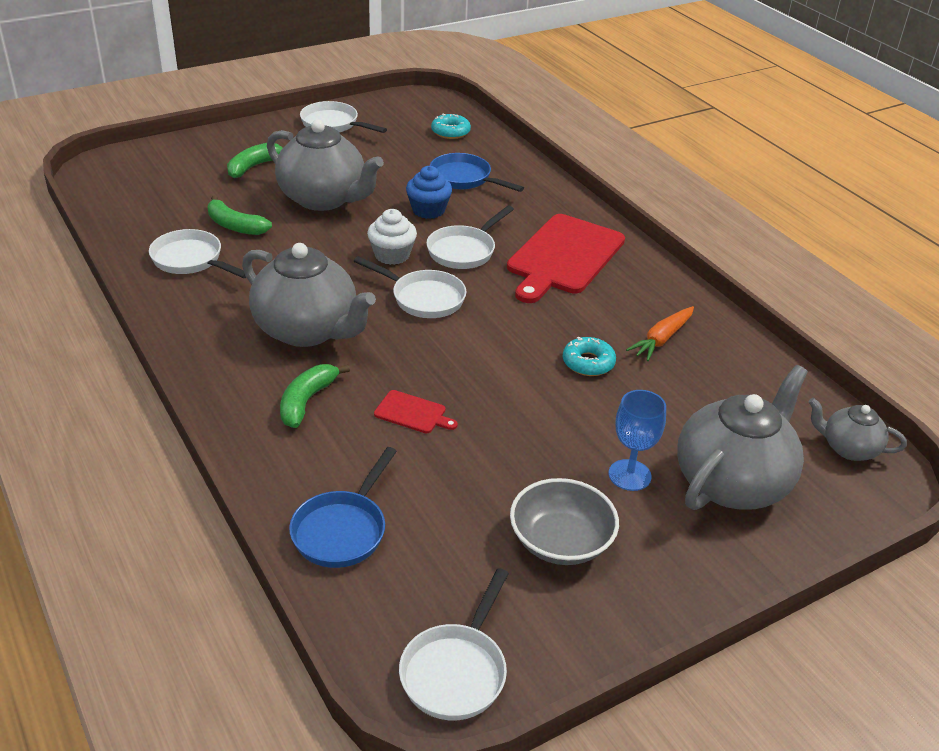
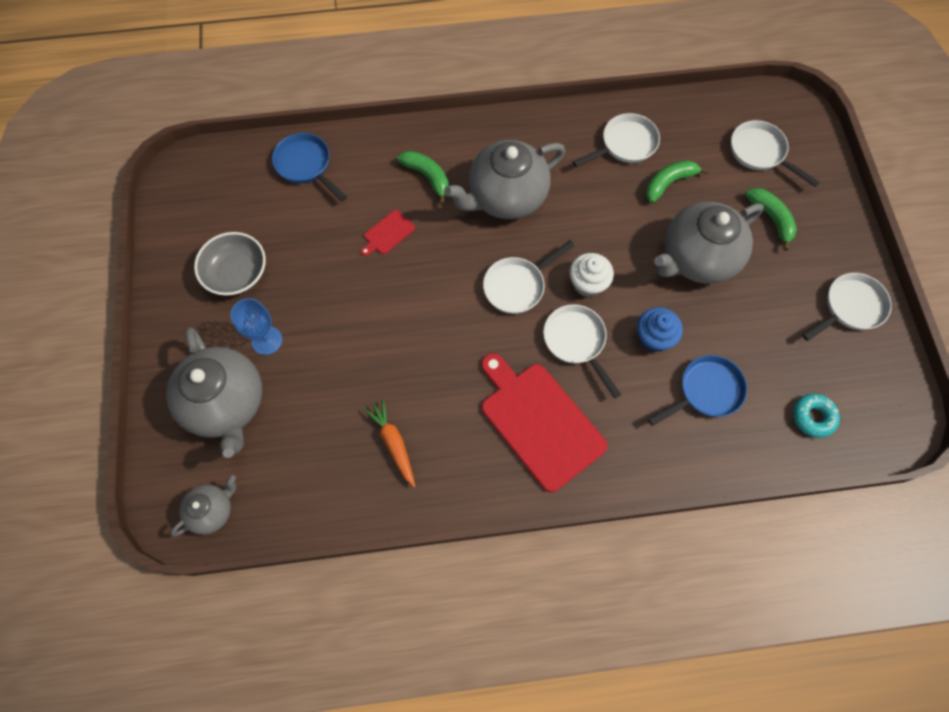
camera: 115 degrees right, 30 degrees up
white pan [399,568,509,720] -> white pan moved to [731,120,820,187]
turquoise donut [563,337,616,376] -> none

